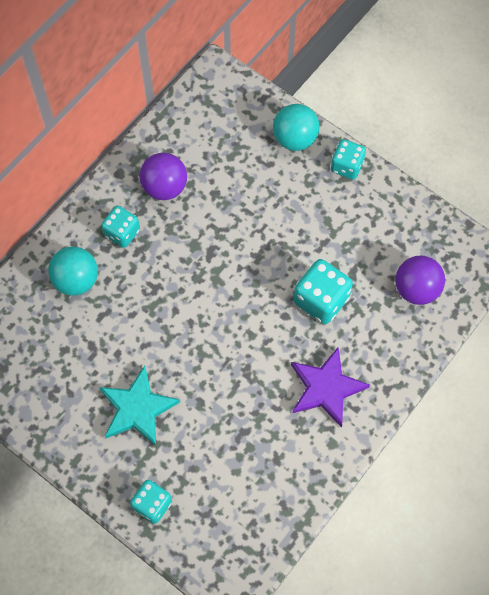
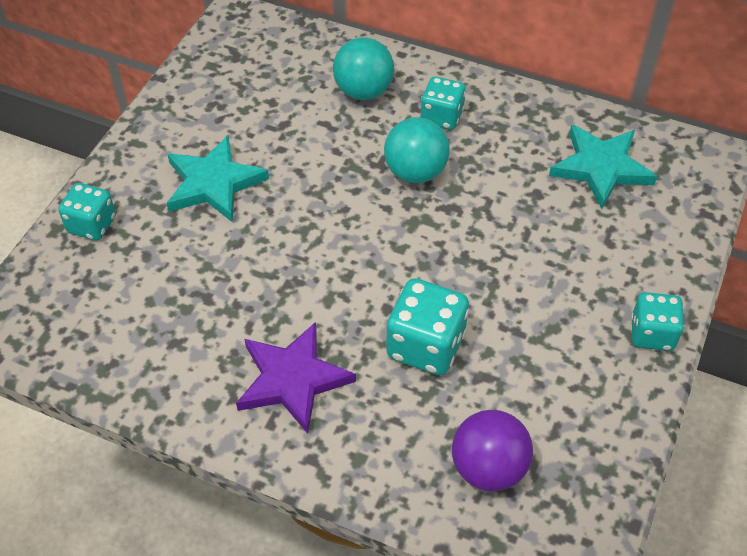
camera: 75 degrees right, 15 degrees down
purple ball [140,153,187,200] -> none
turquoise ball [273,104,320,151] -> turquoise ball moved to [384,117,450,183]
none -> turquoise star [549,124,657,209]

